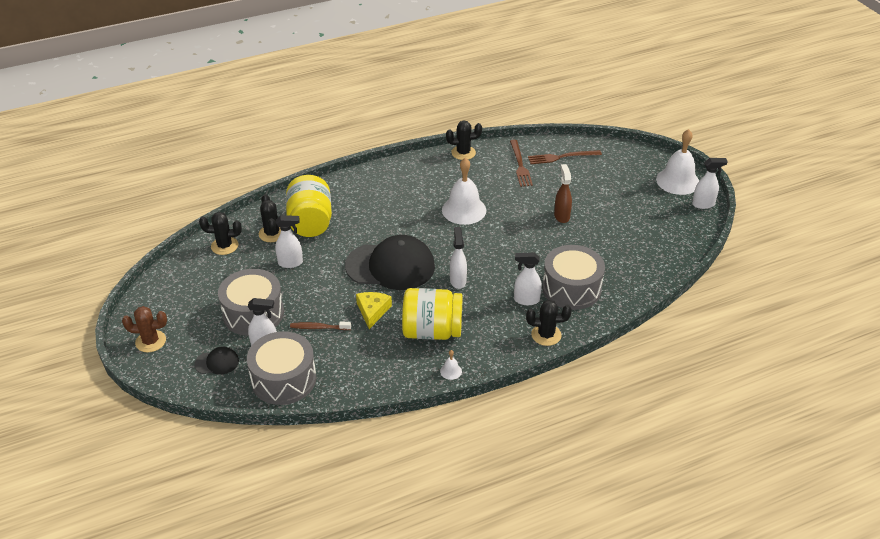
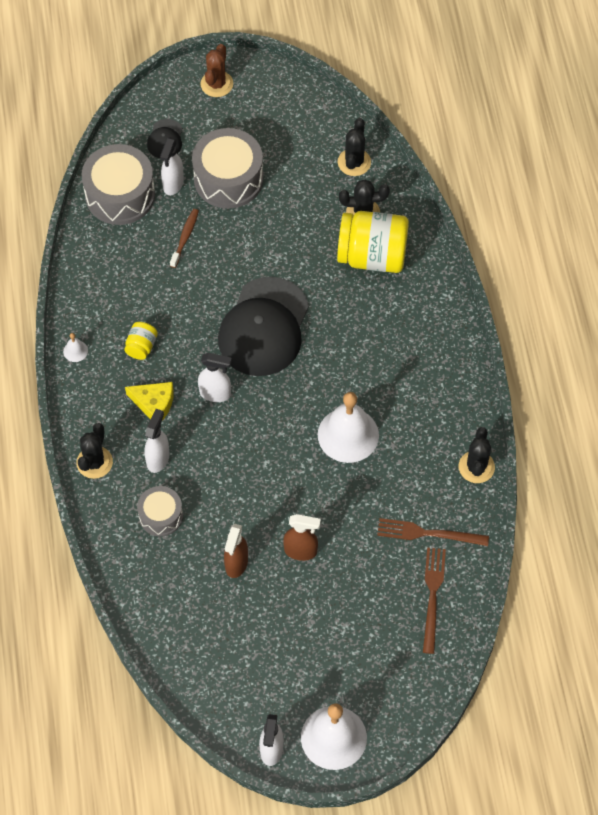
camera: 105 degrees right, 20 degrees up
white spray bottle [275,215,303,268] -> none
yellow cheese [356,292,392,329] -> yellow cheese moved to [125,382,173,421]
yellow jar [402,288,462,340] -> yellow jar [124,322,158,360], size x0.46
grey drum [542,245,605,310] -> grey drum [137,486,183,536], size x0.58
none -> brown spray bottle [224,524,248,578]

